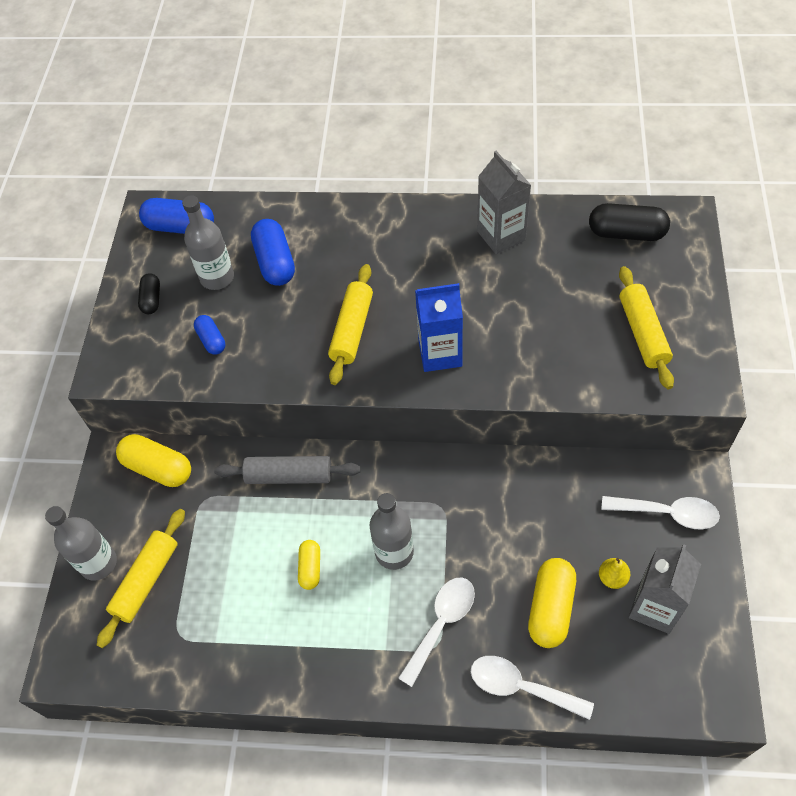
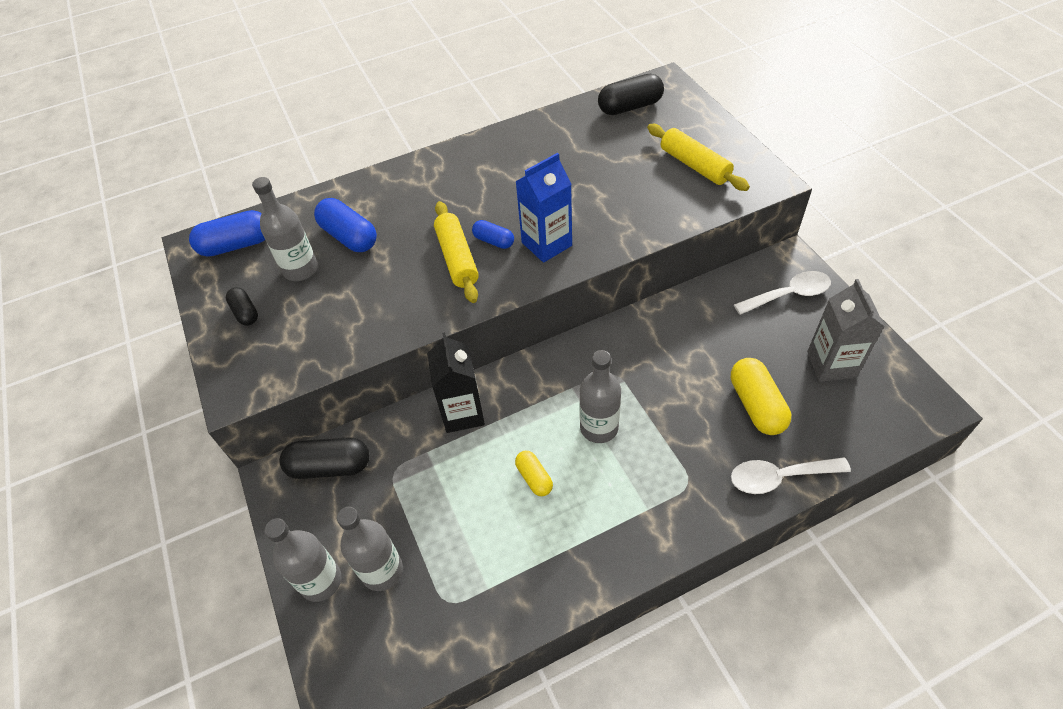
camera: 30 degrees left, 5 degrees down
yellow rolling pin [97,509,185,648] -> grey bottle [337,507,403,591]
yellow capsule [116,434,191,487] -> black capsule [279,437,369,479]
blue capsule [194,315,225,354] -> blue capsule moved to [472,220,514,249]
grey rolling pin [214,456,361,484] -> black carton [427,332,485,433]
white spoon [398,577,475,687] -> none
grey carton [477,151,531,254] -> none
yellow pear [599,558,630,589] -> none

